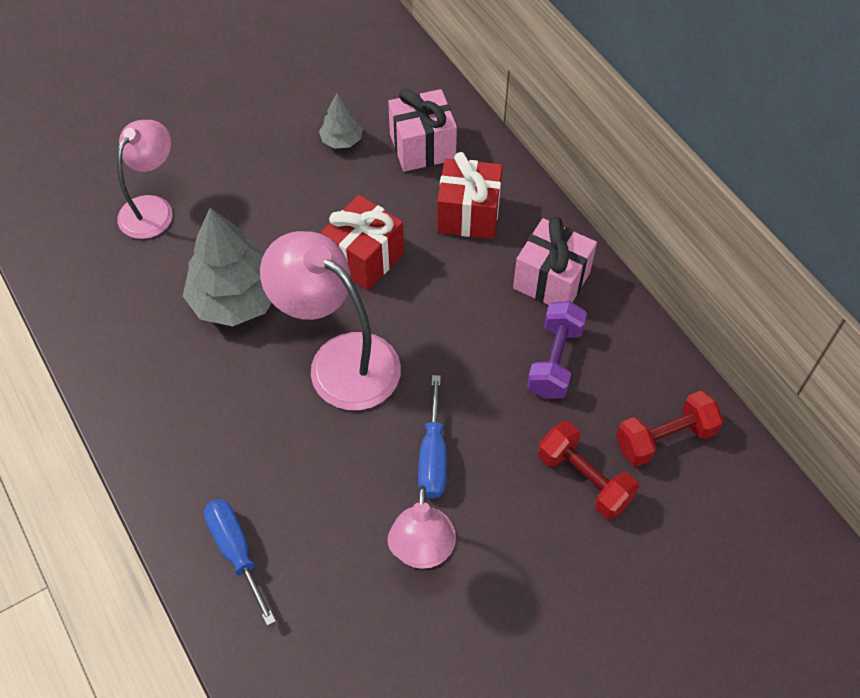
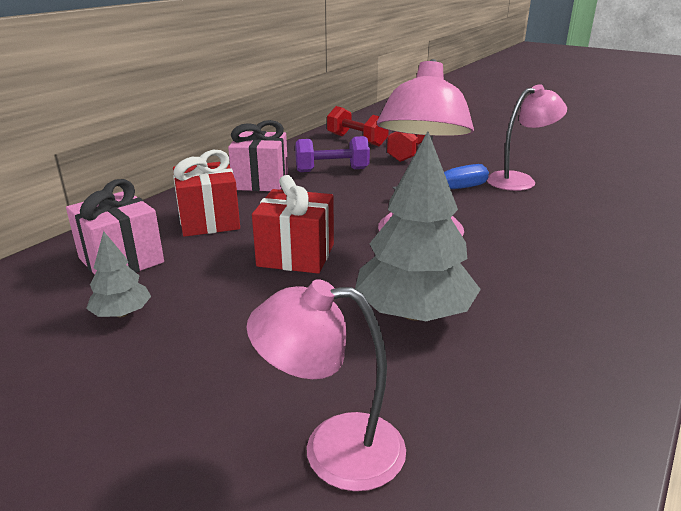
camera: 115 degrees left, 30 degrees down
blue screwdriver [204,499,276,626] -> none

